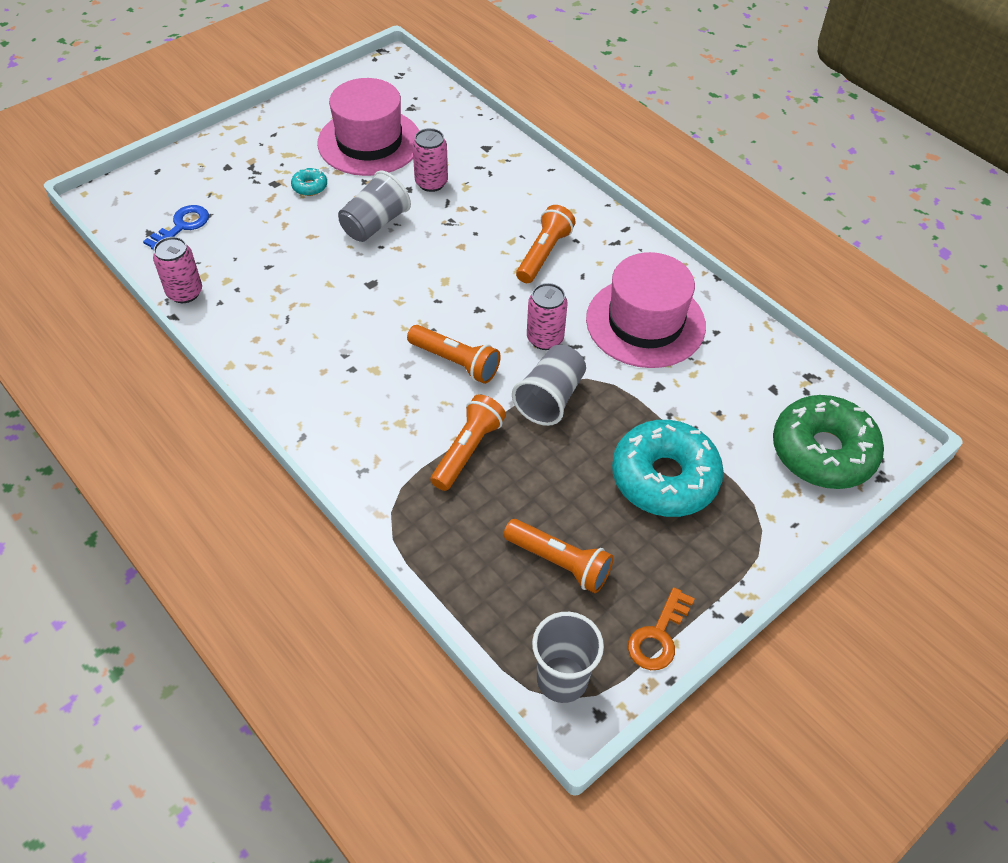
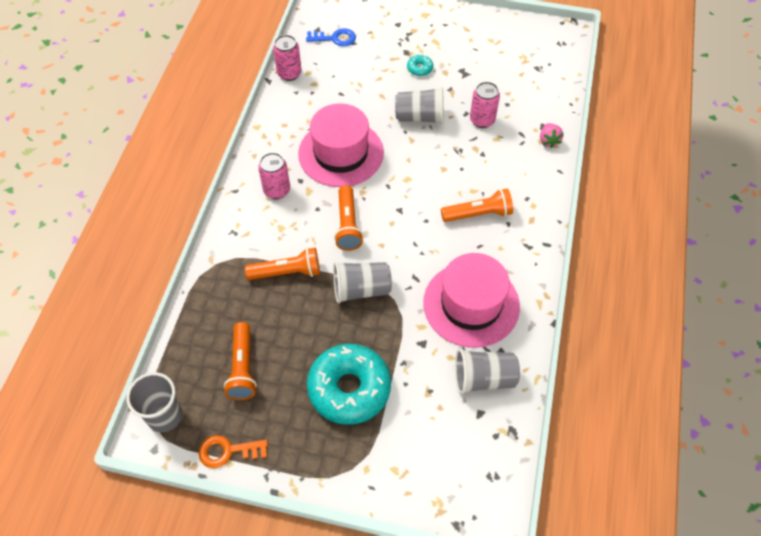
camera: 55 degrees right, 5 degrees up
pink hat [317,78,419,176] -> pink hat moved to [298,103,384,187]
pink can [527,283,568,350] -> pink can moved to [258,153,290,199]
green donut [773,395,884,489] -> none
none -> grey cup [455,349,520,394]
none -> pink strawberry [540,123,563,148]

